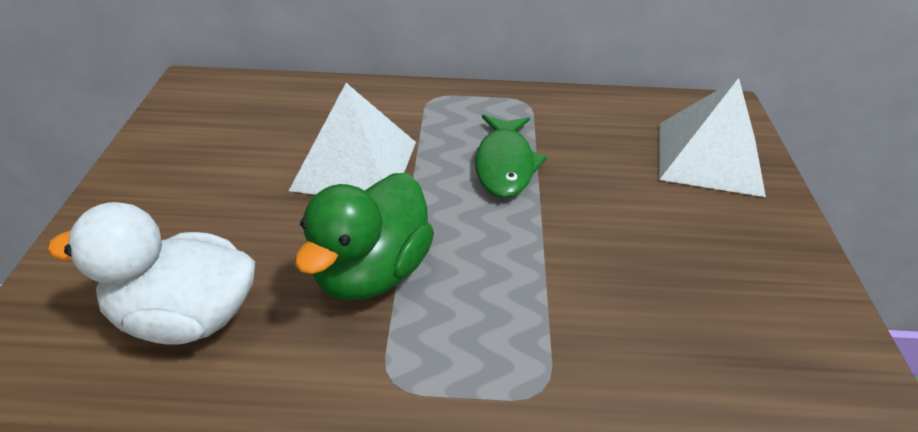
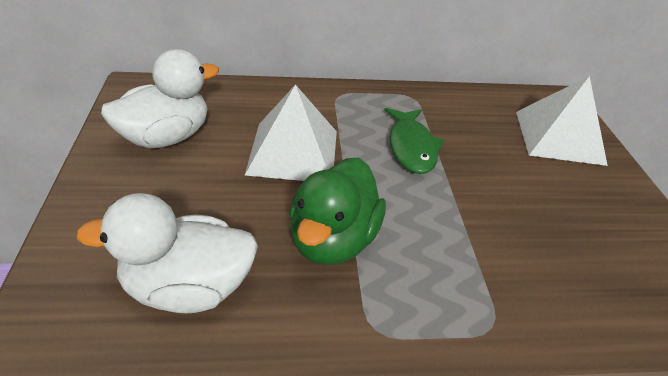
camera: 10 degrees left, 0 degrees up
none -> white duck [101,49,219,148]

